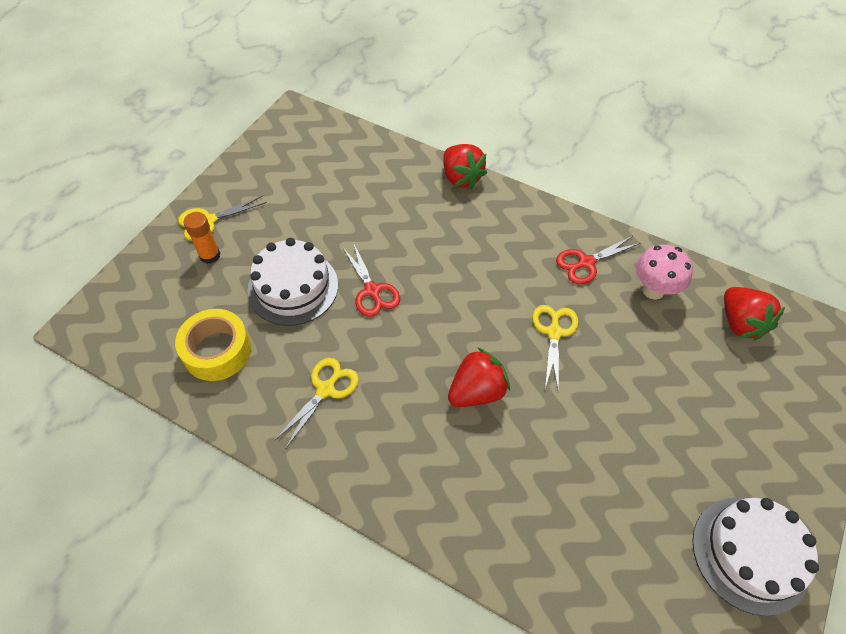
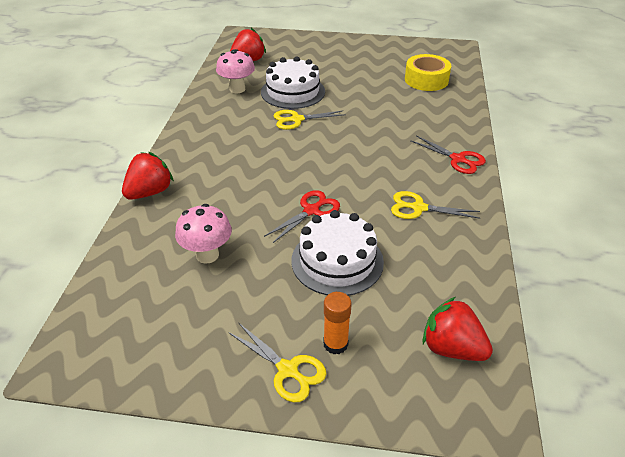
camera: 110 degrees left, 15 degrees down
yellow tape [175,309,251,381] -> yellow tape moved to [405,54,451,91]
red strawberry [448,347,510,407] -> red strawberry moved to [422,297,493,361]
red scissors [556,236,640,284] -> red scissors moved to [410,135,486,174]
white cake [692,498,819,616] -> white cake moved to [261,56,325,109]
none -> pink mushroom [175,204,232,264]

